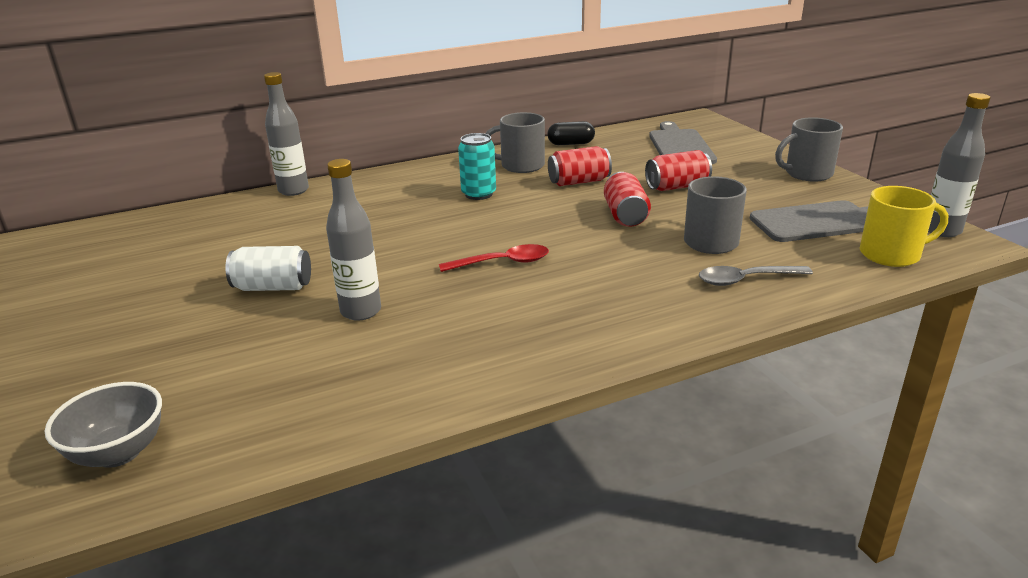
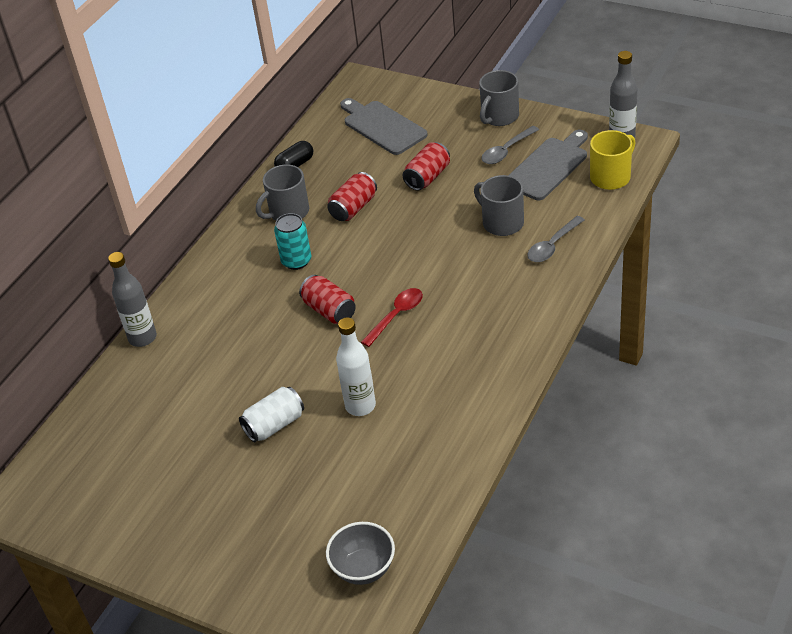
camera: 35 degrees left, 15 degrees up
grey bottle [326,159,381,321] -> white bottle [336,317,376,416]
red can [604,172,651,227] -> red can moved to [299,275,356,324]
none -> grey spoon [481,126,539,164]

